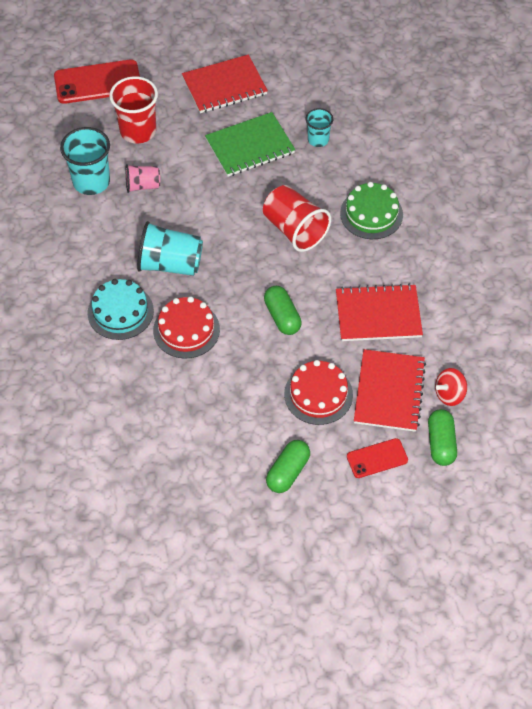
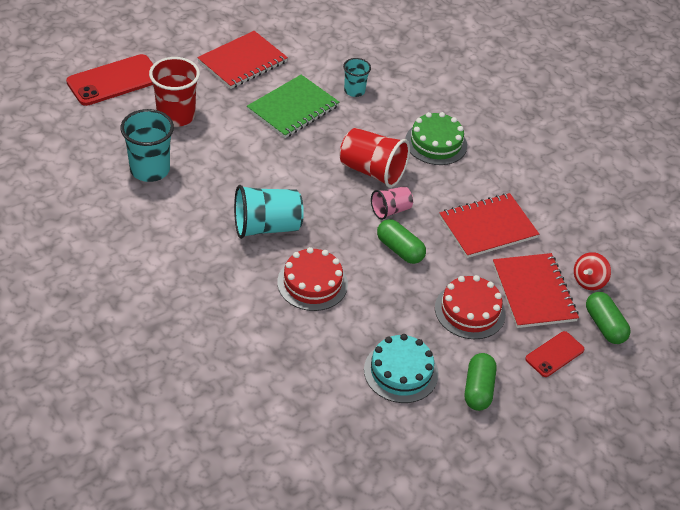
camera: 25 degrees left, 10 degrees down
turquoise cake [88,279,154,340] -> turquoise cake moved to [364,334,439,403]
pink cup [126,164,160,193] -> pink cup moved to [371,186,413,220]

